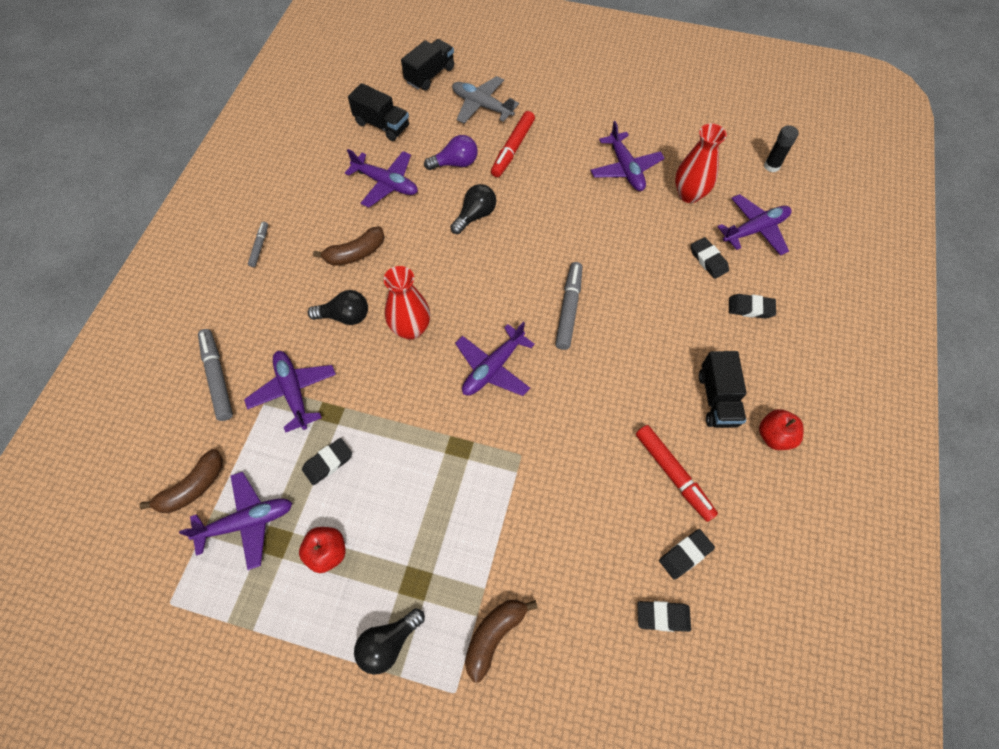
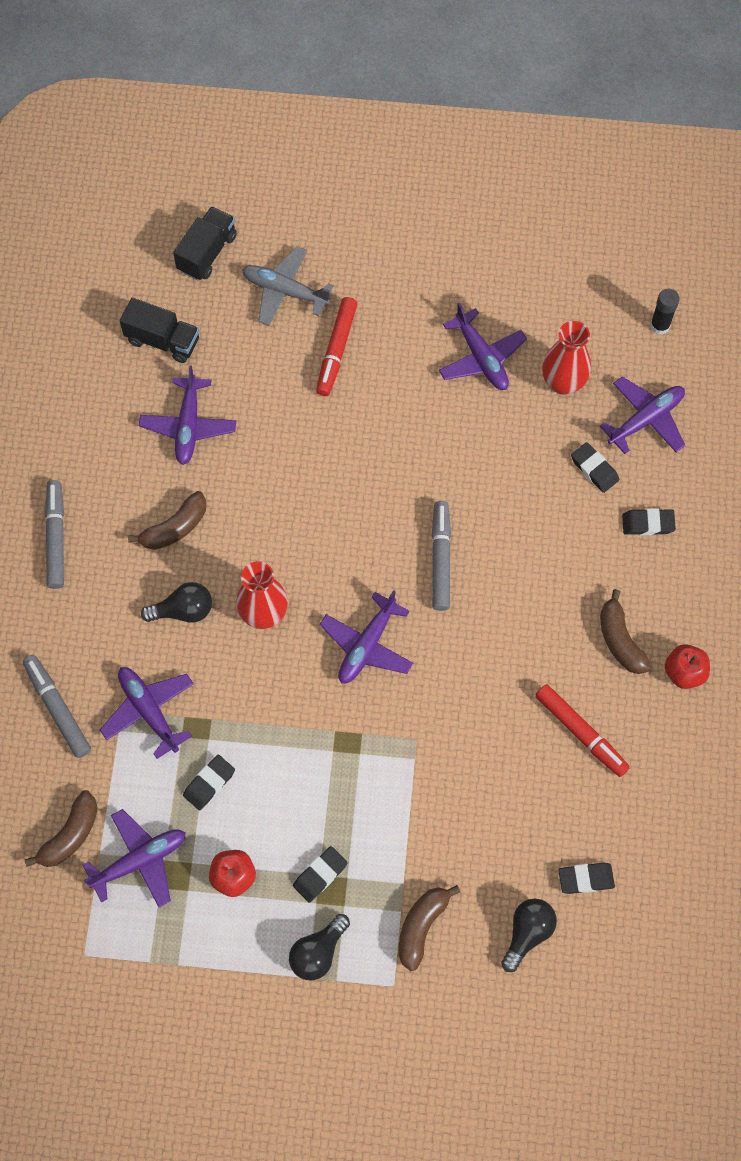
camera: 10 degrees left, 5 degrees up
grey marker [248,222,268,267] -> grey marker [45,480,64,589], size x1.78
purple plane [345,149,418,208] -> purple plane turned 75 degrees clockwise [139,365,236,465]
purple light bulb [424,135,478,170] -> none
black light bulb [450,184,496,234] -> black light bulb moved to [501,898,557,972]
black eraser [659,529,715,580] -> black eraser moved to [293,846,347,902]
black truck [699,351,747,428] -> brown banana [600,589,651,674]

